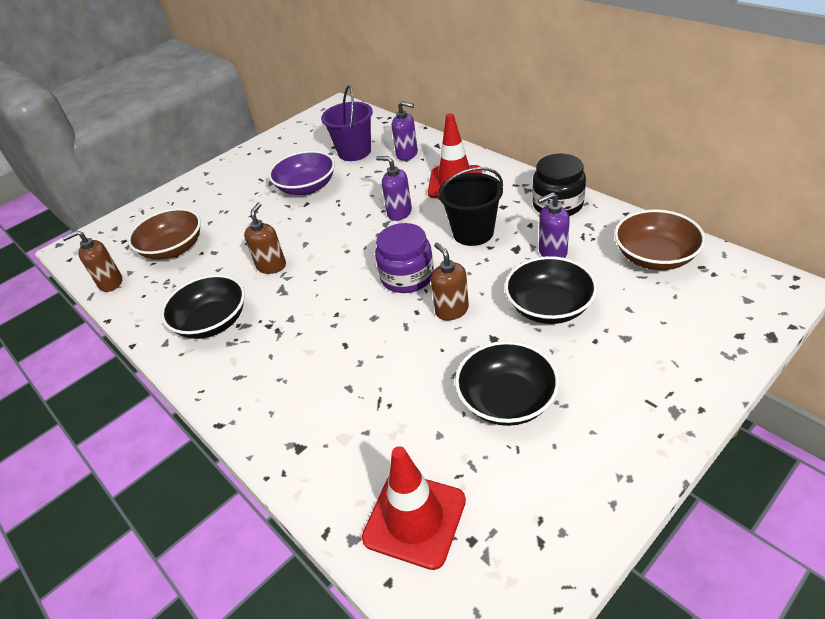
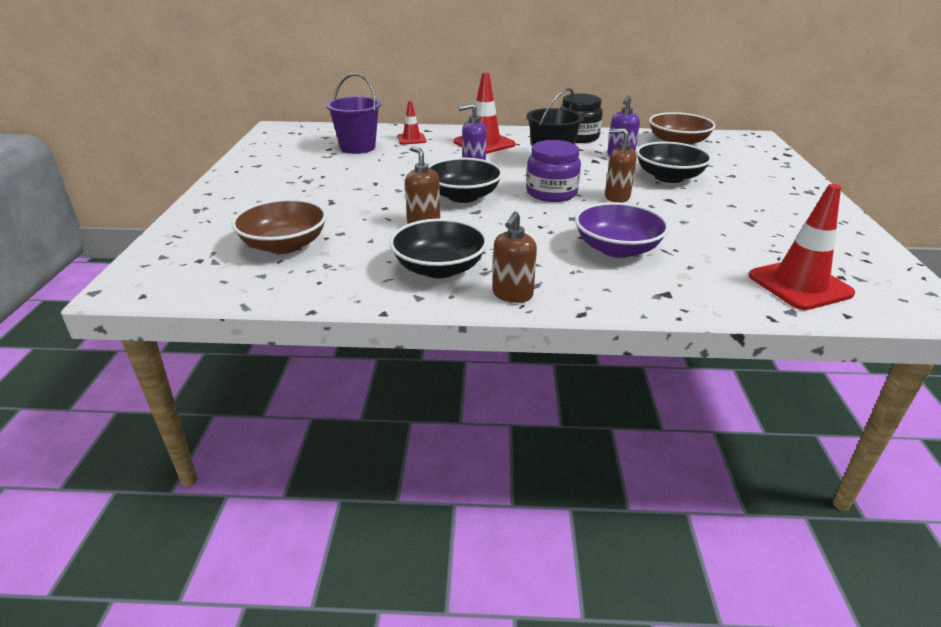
camera: 50 degrees left, 10 degrees down
brown soap dispenser [62,230,122,292] -> brown soap dispenser moved to [492,211,537,303]
purple bowl [269,151,335,195] -> purple bowl moved to [575,202,669,258]
purple soap dispenser [392,101,418,161] -> red traffic cone [397,101,427,144]
black bowl [455,341,559,426] -> black bowl moved to [429,158,503,203]

